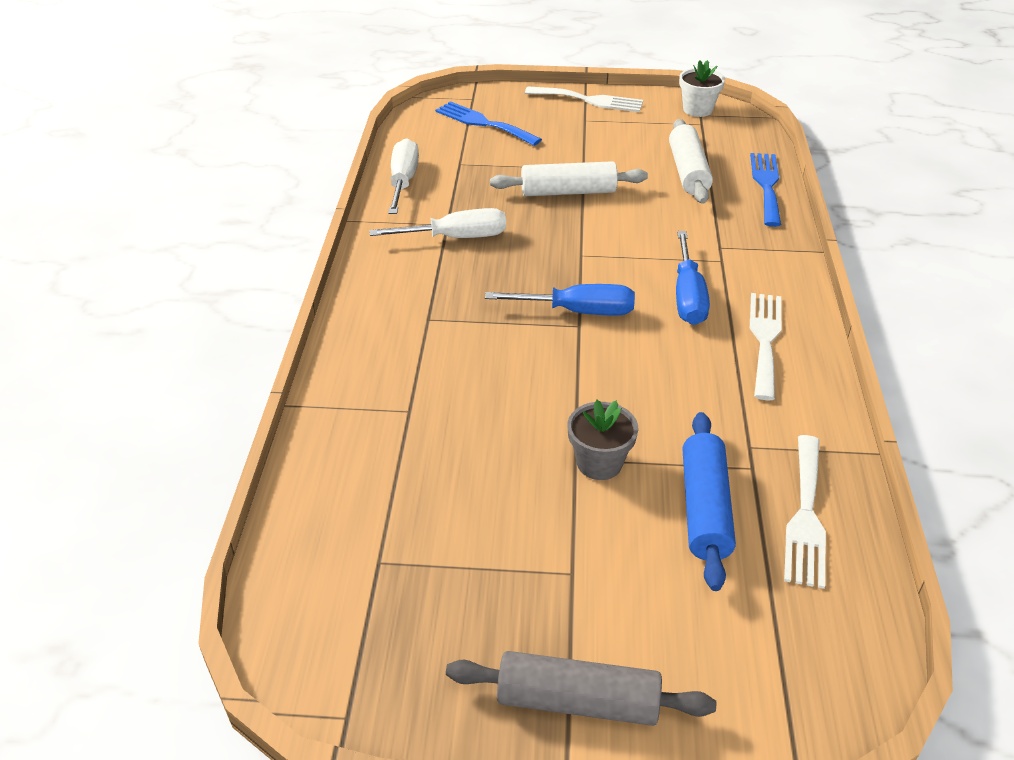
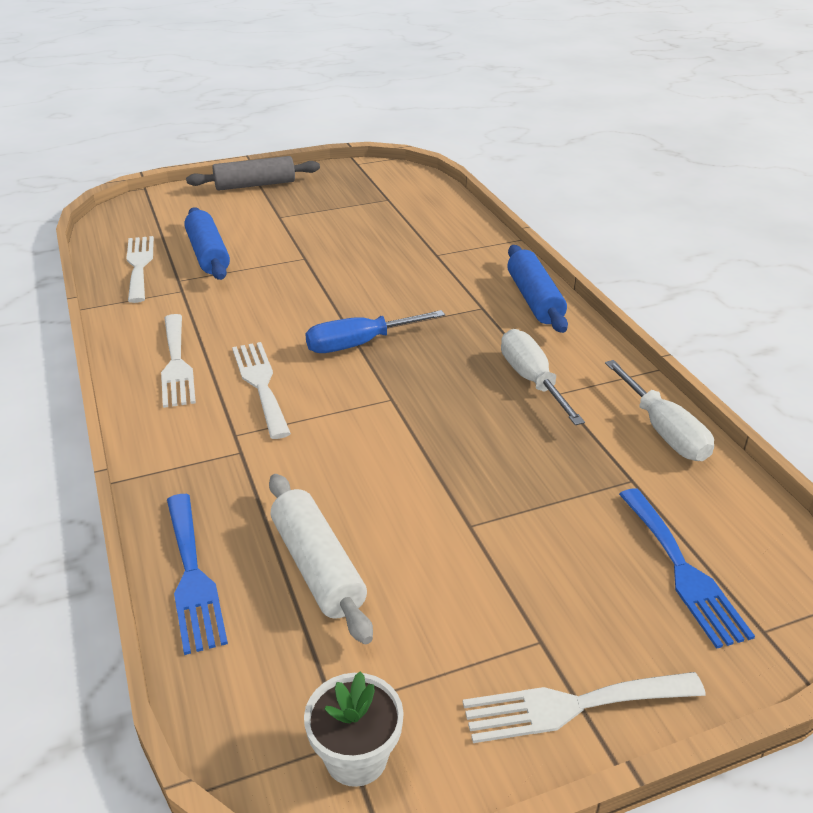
camera: 155 degrees right, 5 degrees down
white screwdriver [369,208,506,238] -> white screwdriver turned 105 degrees clockwise [501,329,585,425]
blue fork [435,101,542,146] -> blue fork turned 60 degrees clockwise [619,488,755,649]
white rolling pin [490,161,648,196] -> none
grey flower pot [567,400,639,480] -> none
blue screwdriver [676,231,710,325] -> white fork [232,342,291,439]
none -> blue rolling pin [507,245,568,333]

